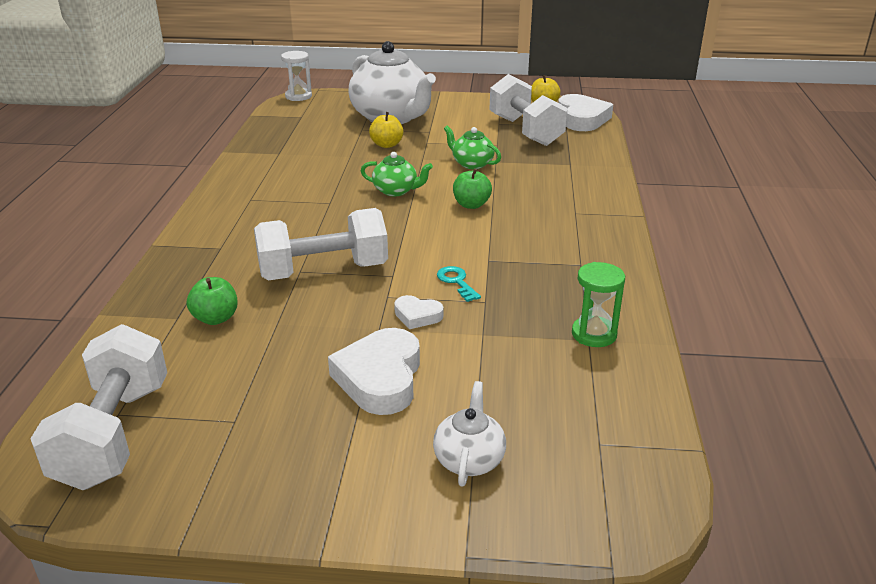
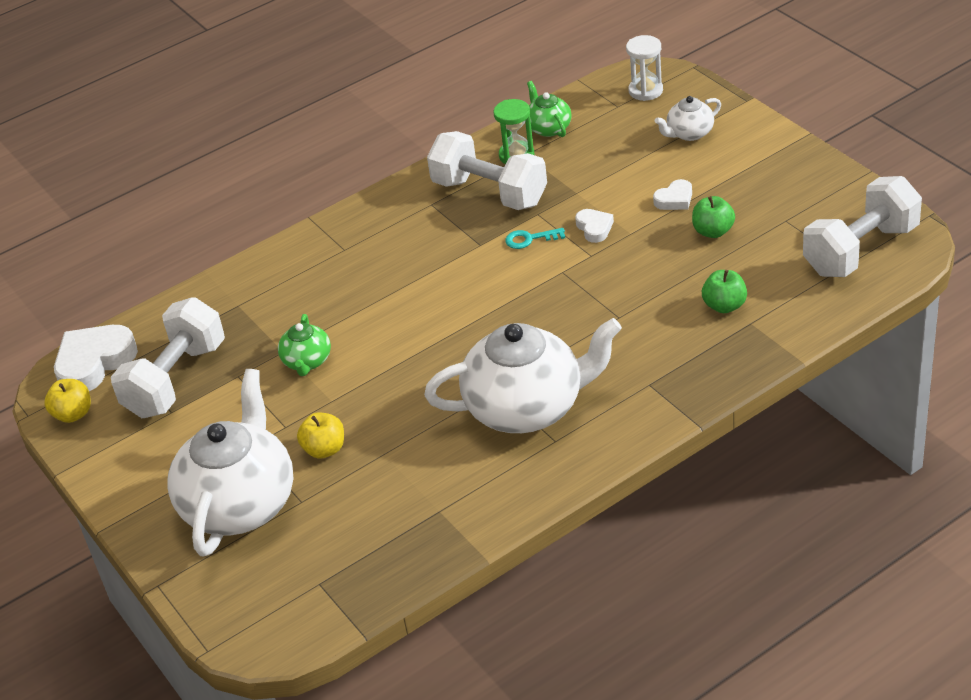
camera: 125 degrees left, 10 degrees up
white dumbbell [254,208,388,280] -> white dumbbell moved to [427,131,547,210]
white hourglass [281,51,312,101] -> white hourglass moved to [626,35,663,101]
white heart [328,328,420,415] -> white heart [653,179,692,210], size x0.52
green teapot [361,152,433,196] -> green teapot moved to [527,81,572,137]
turquoise key [437,266,481,302] -> turquoise key turned 60 degrees clockwise [505,228,565,249]
green apple [453,168,492,209] -> green apple moved to [692,196,735,238]
none -> white teapot [424,318,622,433]

